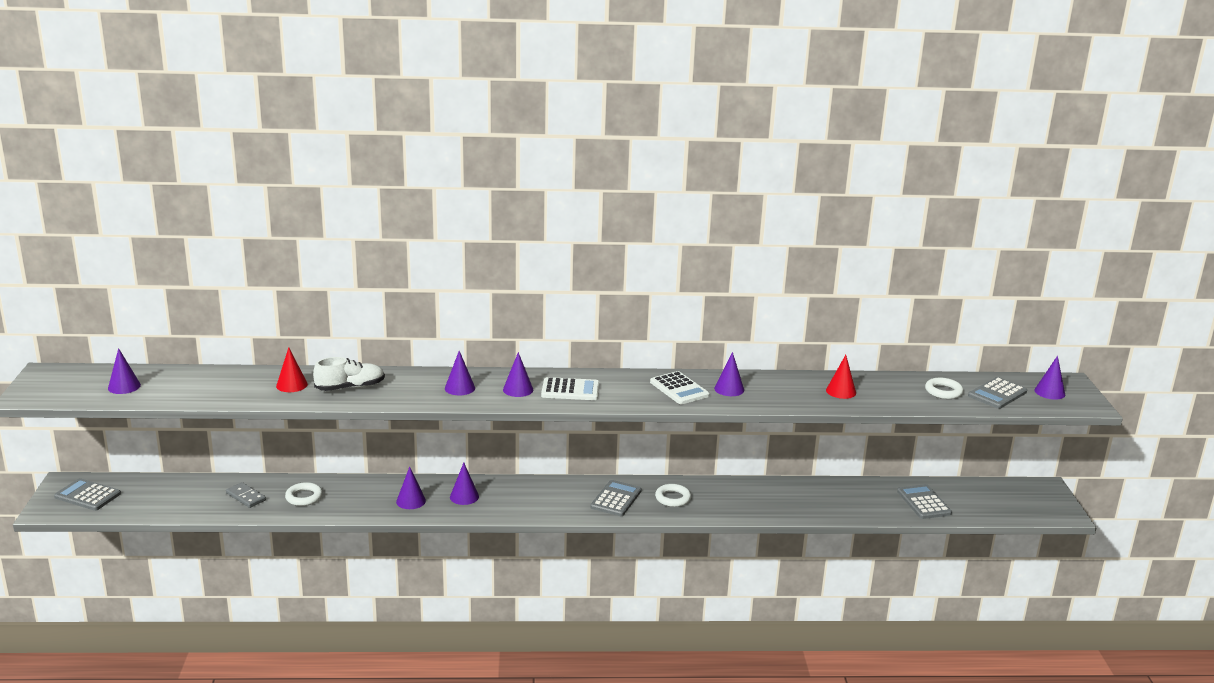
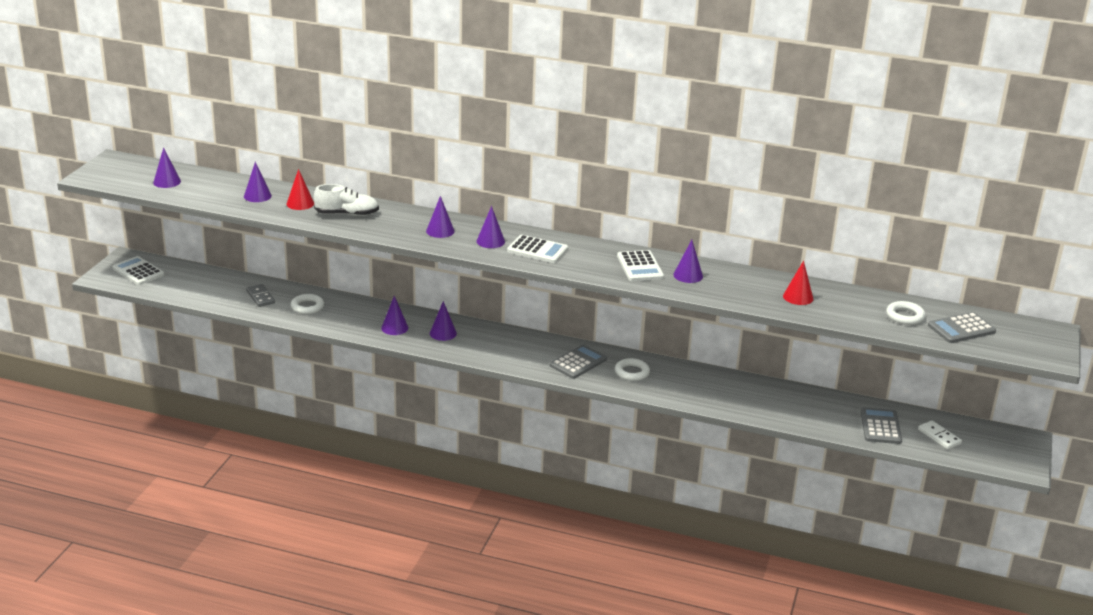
camera: 20 degrees right, 5 degrees up
grey calculator [54,478,121,511] -> white calculator [112,256,164,285]
purple cone [1034,356,1065,400] -> purple cone moved to [244,162,272,202]
none -> white domino [918,420,962,449]

